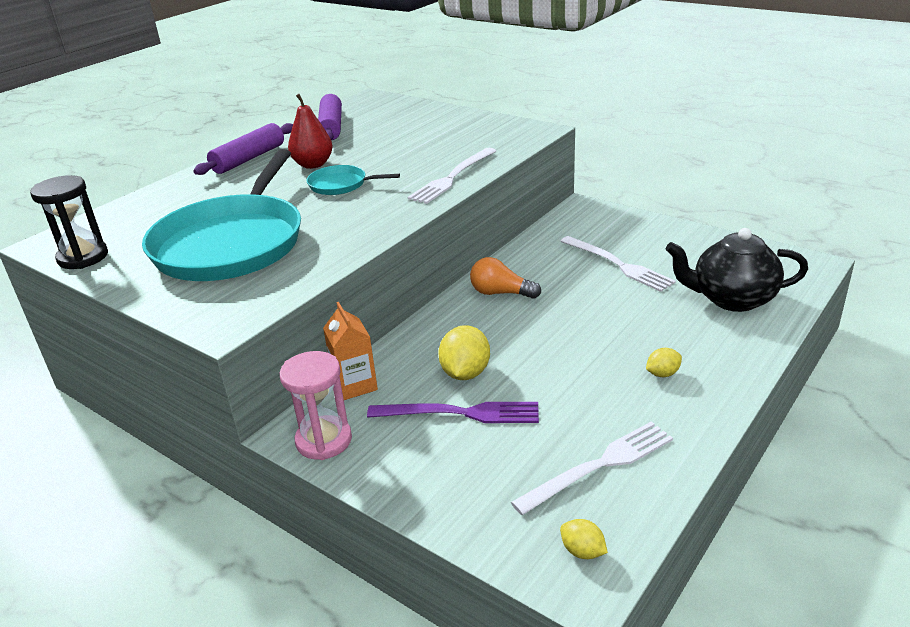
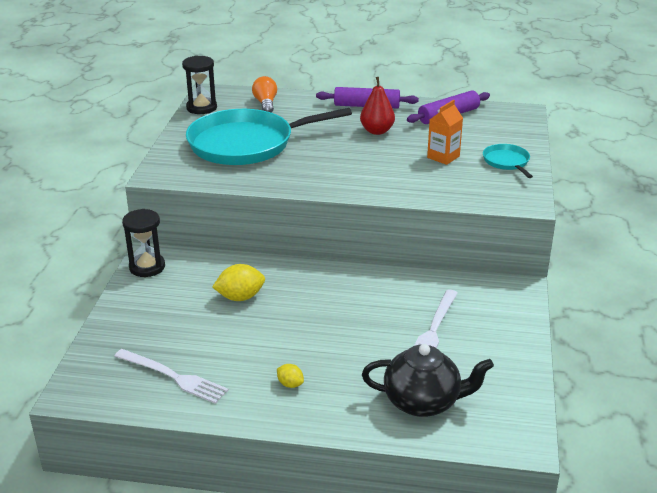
camera: 60 degrees right, 0 degrees up
pink hourglass [280,351,352,460] -> black hourglass [122,209,165,277]
turquoise pan [306,165,400,195] -> turquoise pan moved to [483,144,533,178]
orange carton [323,302,378,400] -> orange carton moved to [427,100,463,165]
purple fork [367,402,539,423] -> none
white fork [408,148,496,204] -> none
orange light bulb [470,257,541,299] -> orange light bulb moved to [252,76,277,113]
yellow lemon [560,519,608,559] -> none
black teapot [666,228,808,312] -> black teapot turned 120 degrees clockwise [362,344,494,417]

